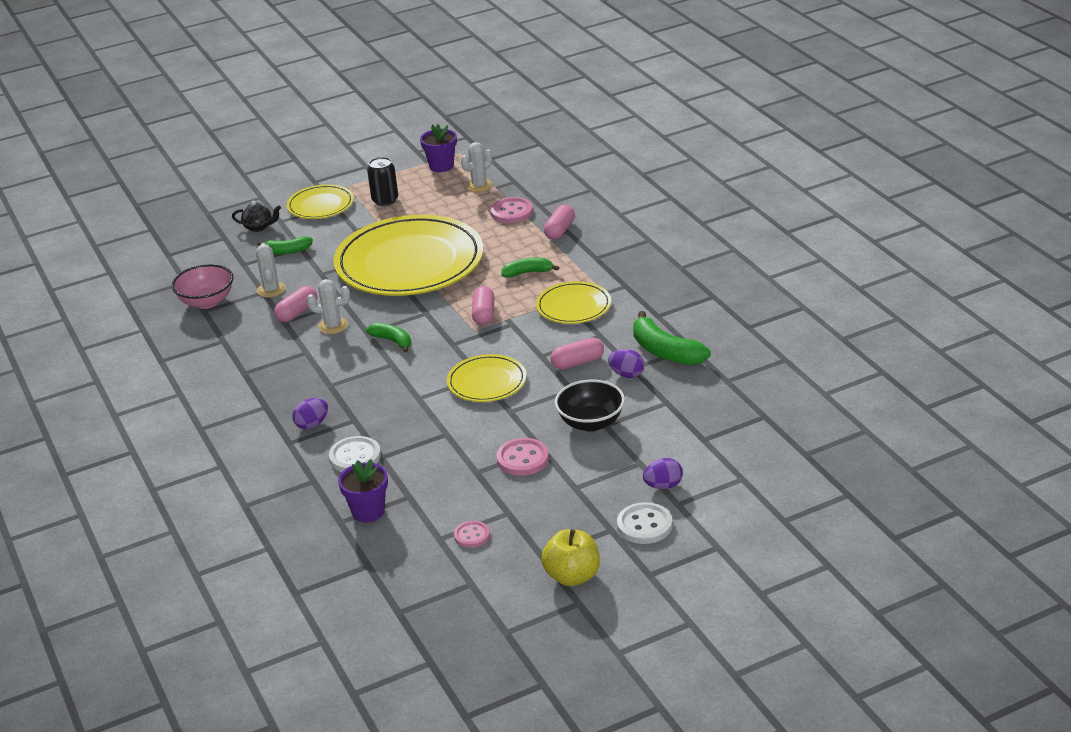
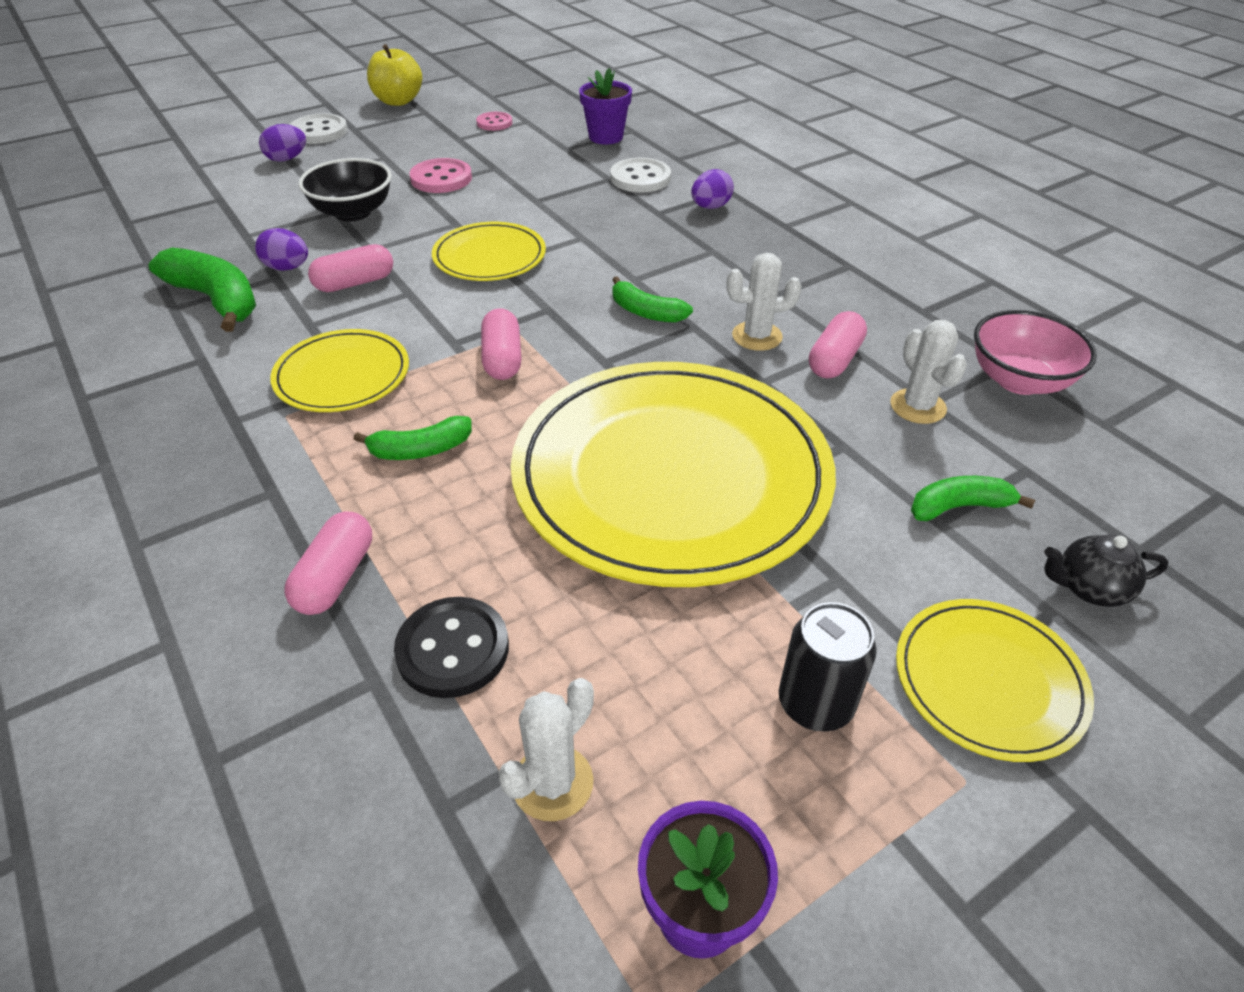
camera: 170 degrees right, 10 degrees up
pink button [490,197,533,223] -> black button [394,597,509,698]

